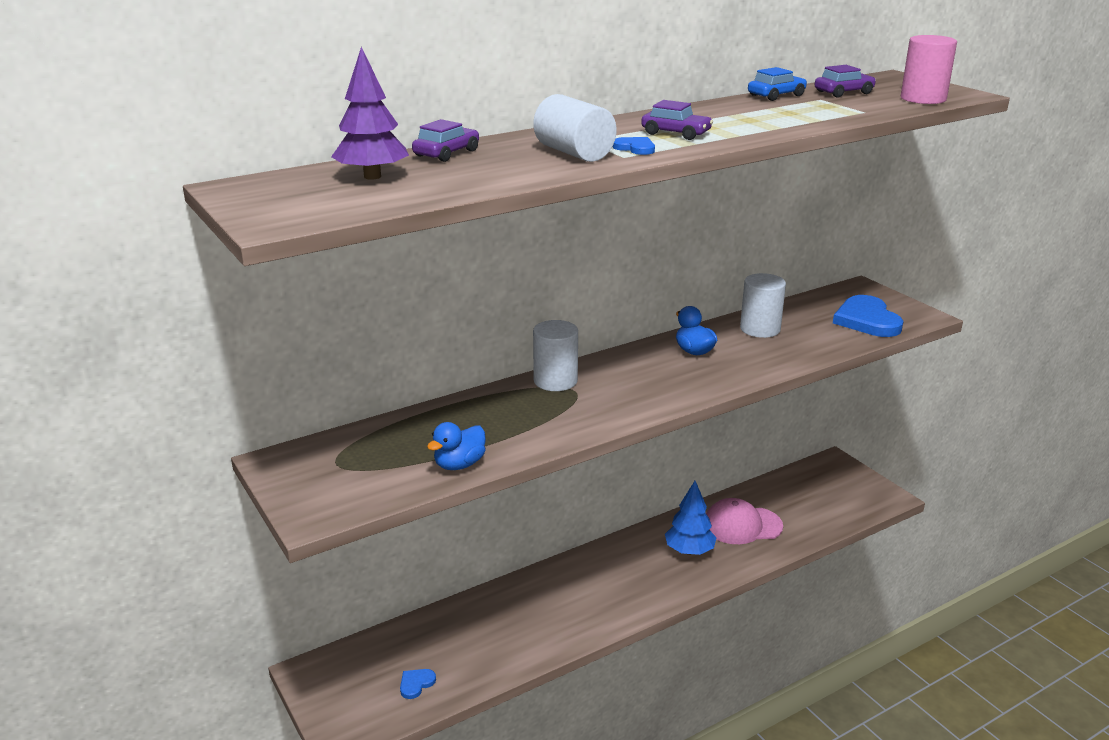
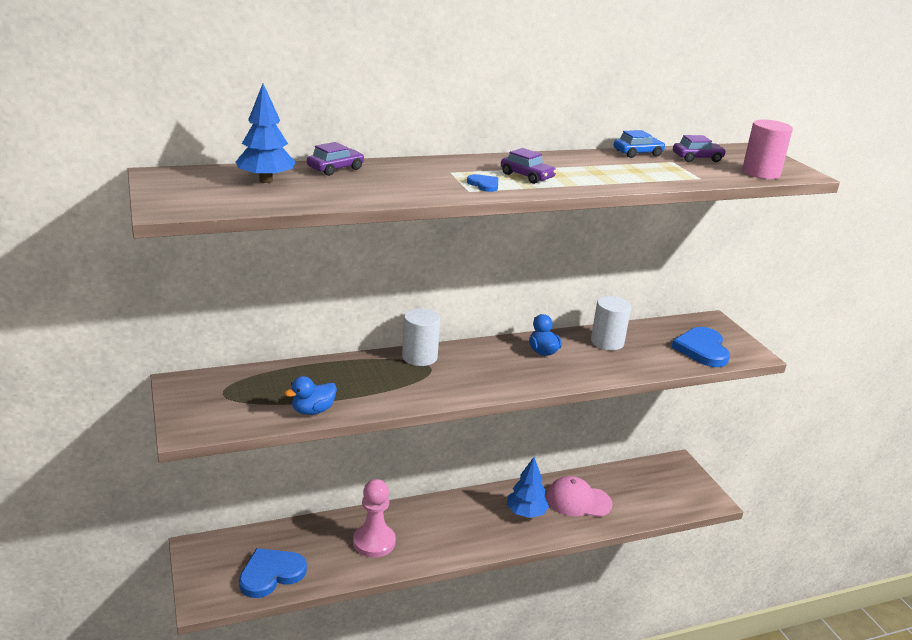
camera: 10 degrees right, 0 degrees up
purple tree [331,47,409,180] -> blue tree [236,84,295,183]
blue heart [400,669,436,699] -> blue heart [239,548,307,598], size x2.17
white cylinder [533,94,617,162] -> none
none -> pink pawn [353,479,396,558]

